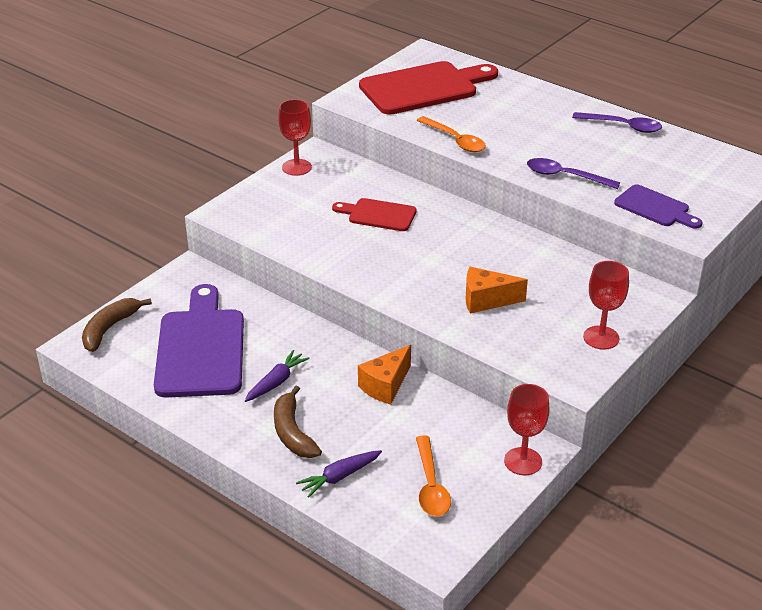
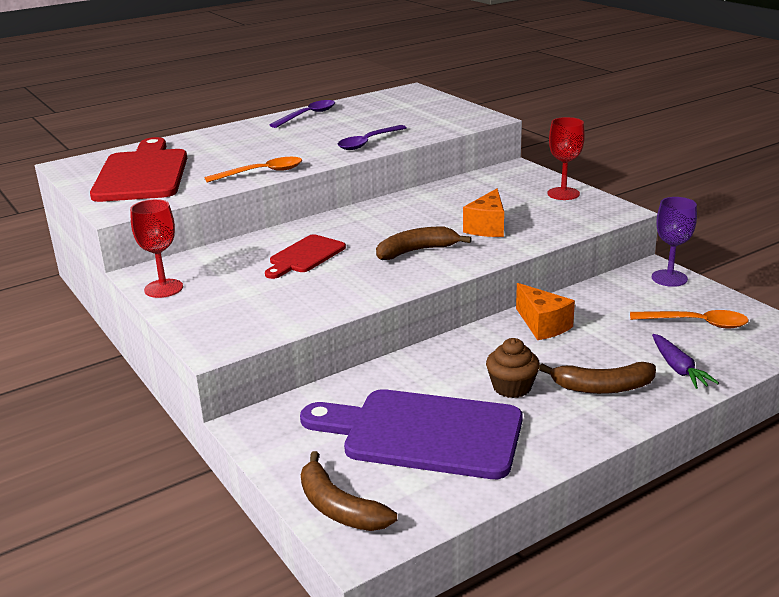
camera: 70 degrees left, 10 degrees down
purple carrot [245,350,310,402] -> brown cupcake [486,338,540,398]
red goblet [504,384,550,475] -> purple goblet [652,197,697,287]
purple cutting board [614,184,703,229] -> none
none -> brown banana [376,227,472,260]

